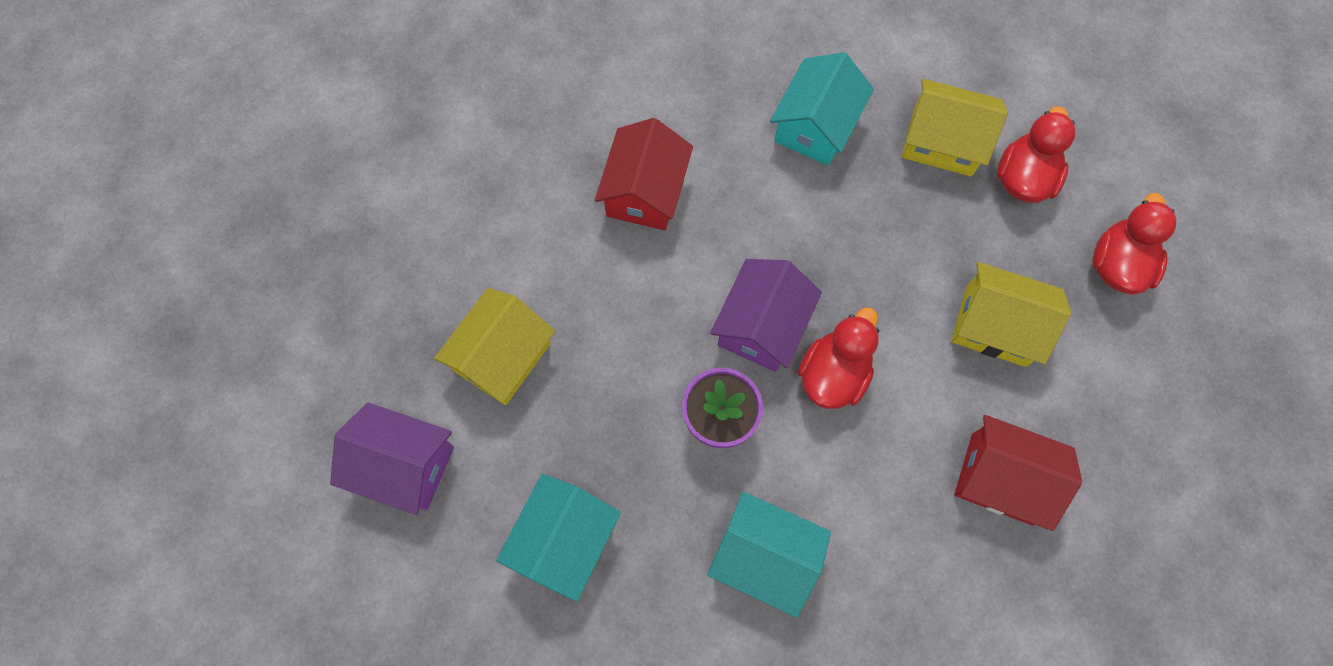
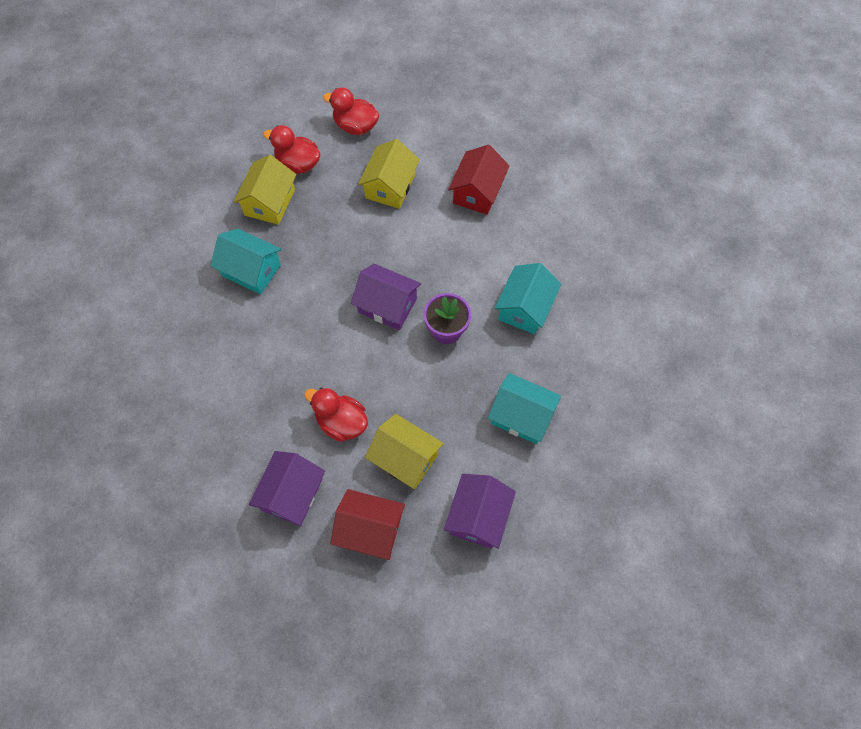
camera: 90 degrees left, 5 degrees down
red house [595,118,693,231] -> red house moved to [330,489,405,560]
red duck [798,307,879,409] -> red duck moved to [304,388,368,442]
none -> purple house [249,451,325,526]

